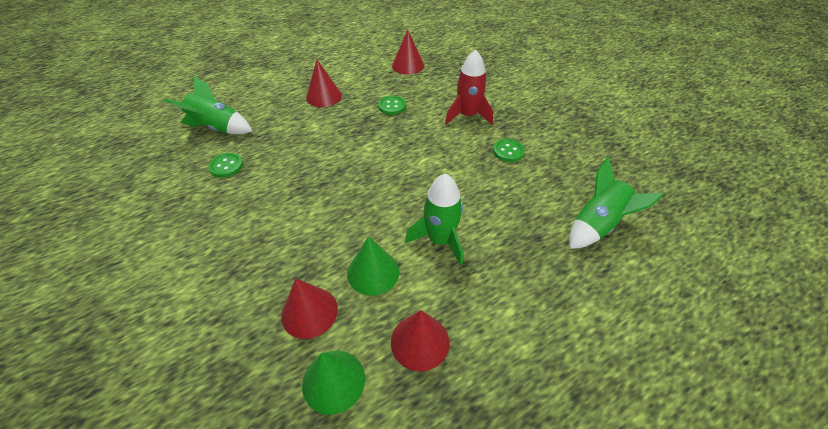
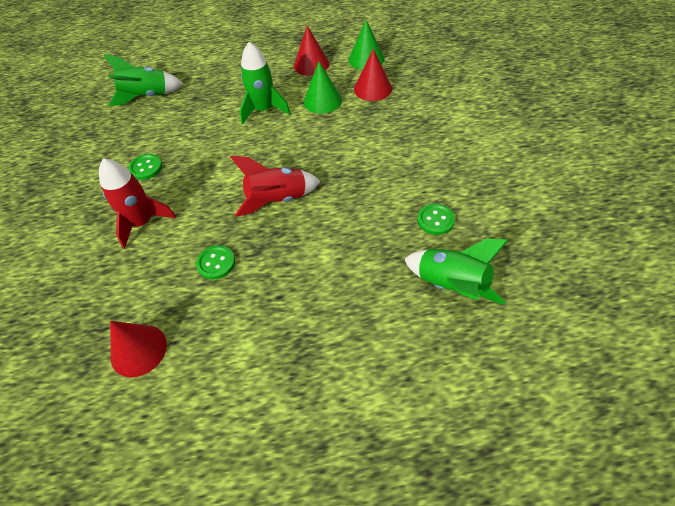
camera: 155 degrees left, 5 degrees up
red cone [306,60,342,107] -> none
none -> red rocket [231,156,320,217]

